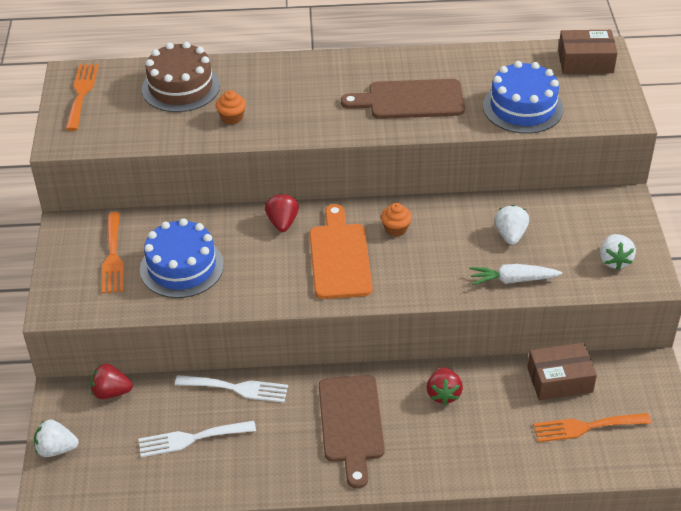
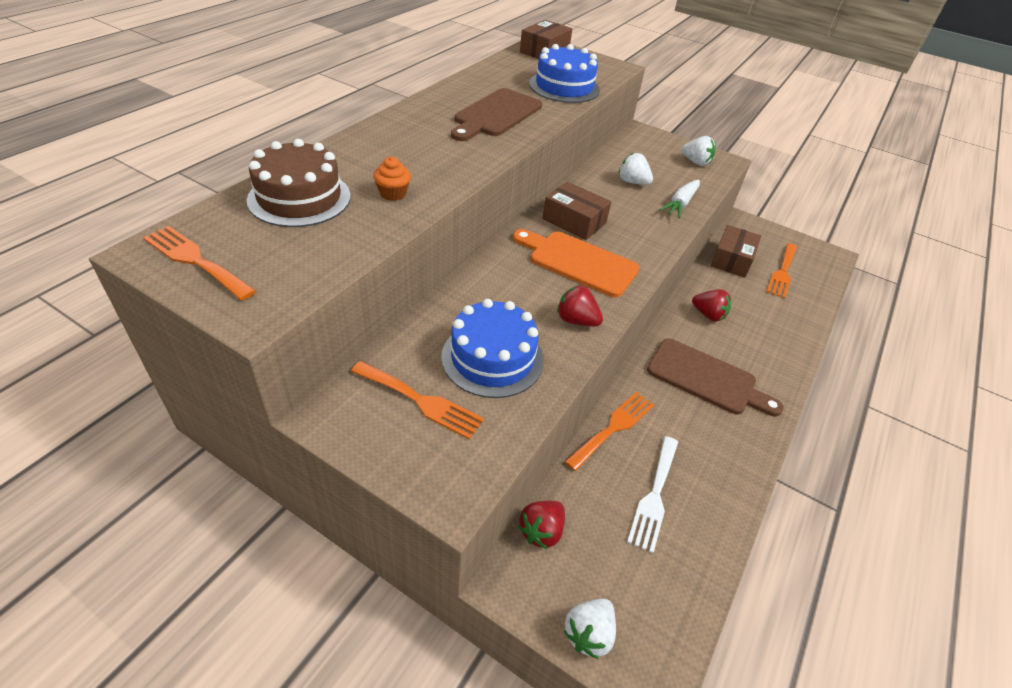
camera: 60 degrees left, 0 degrees up
white fork [175,375,288,403] -> orange fork [564,392,654,471]
red strawberry [265,193,299,232] -> red strawberry moved to [557,285,603,327]
orange cupcake [381,203,412,237] -> brown box [542,182,611,240]

